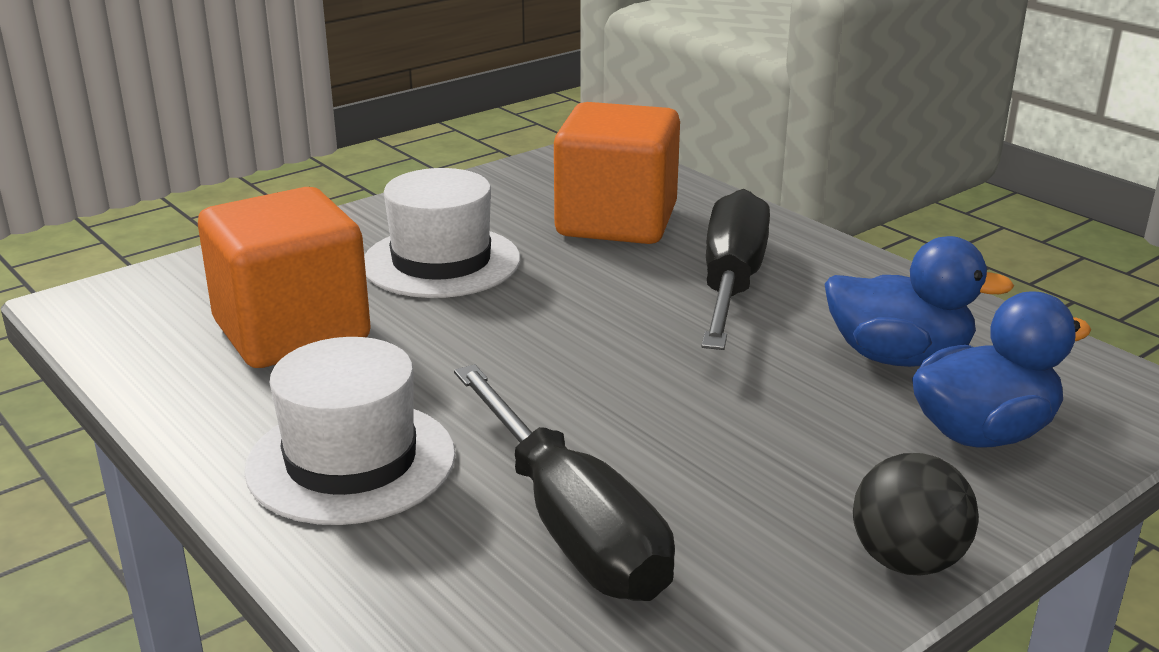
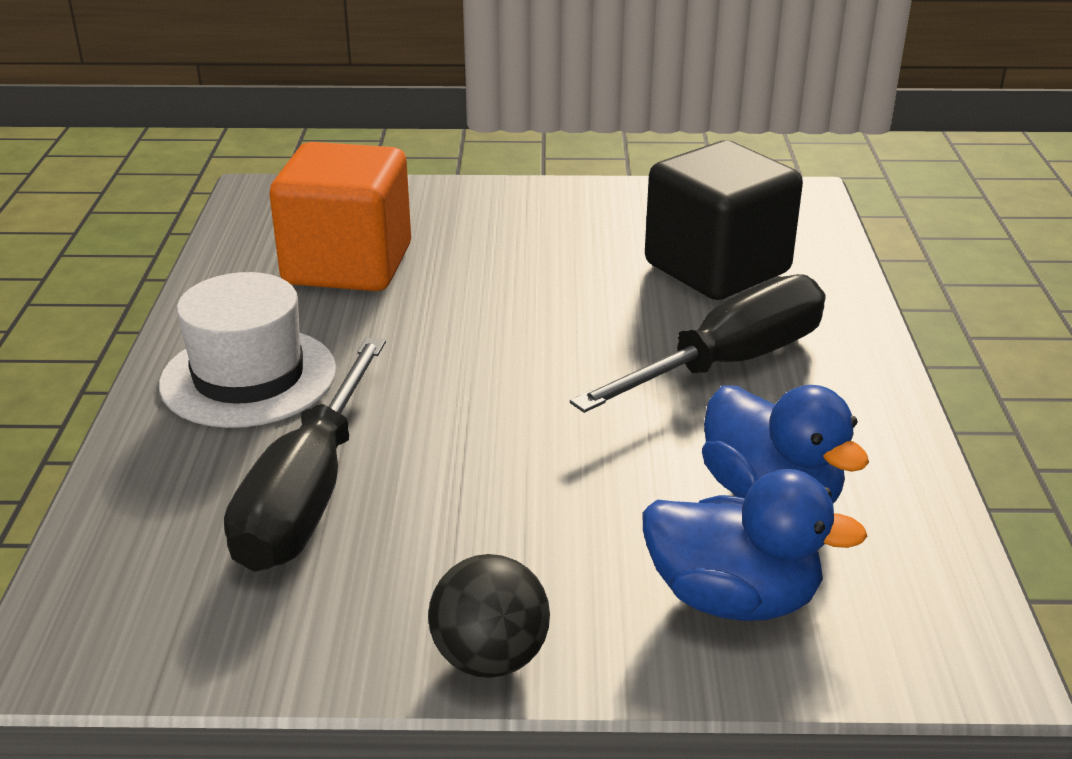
camera: 40 degrees right, 5 degrees up
white hat [364,168,520,298] -> none
orange cube [554,102,680,244] -> black cube [645,141,803,300]

